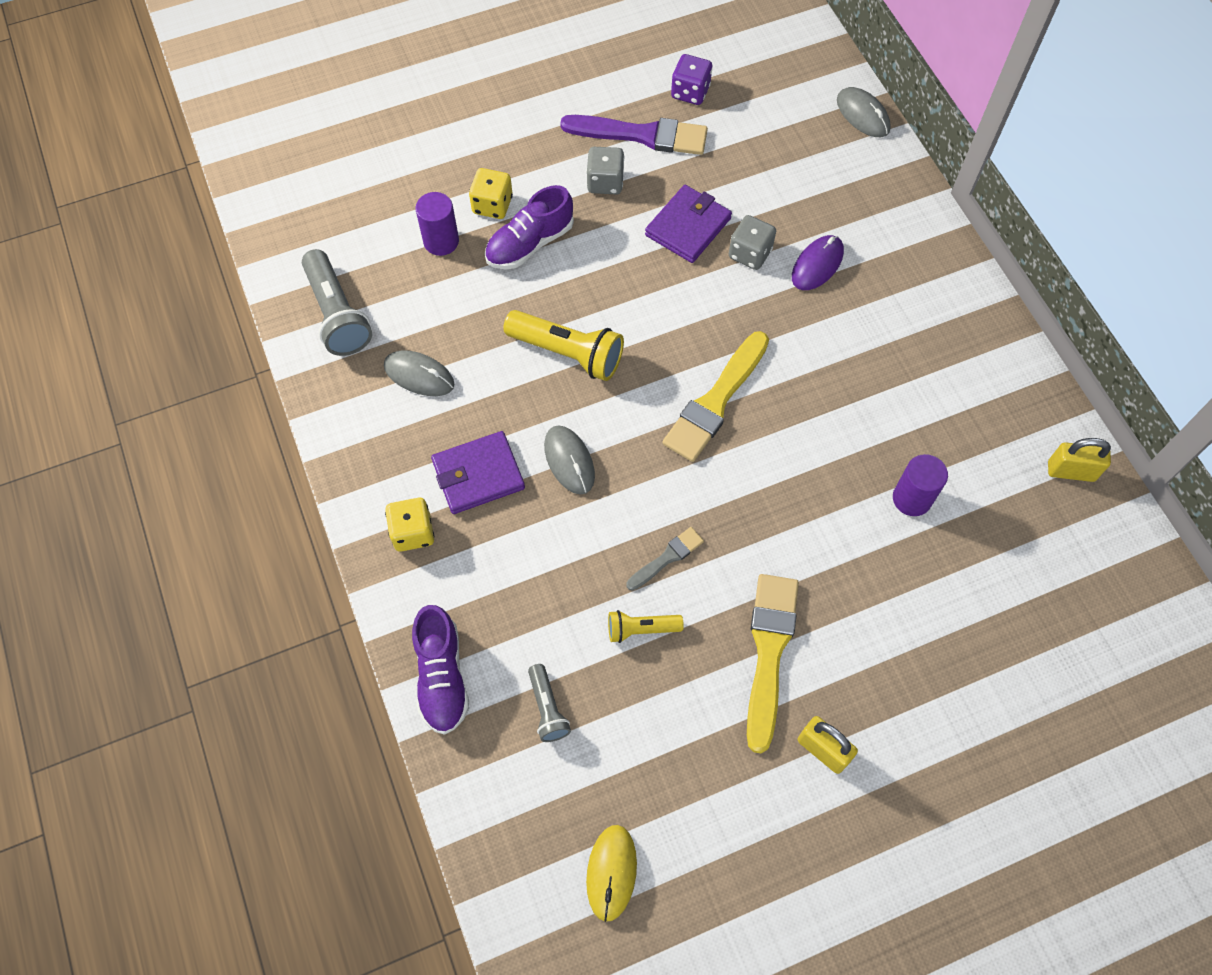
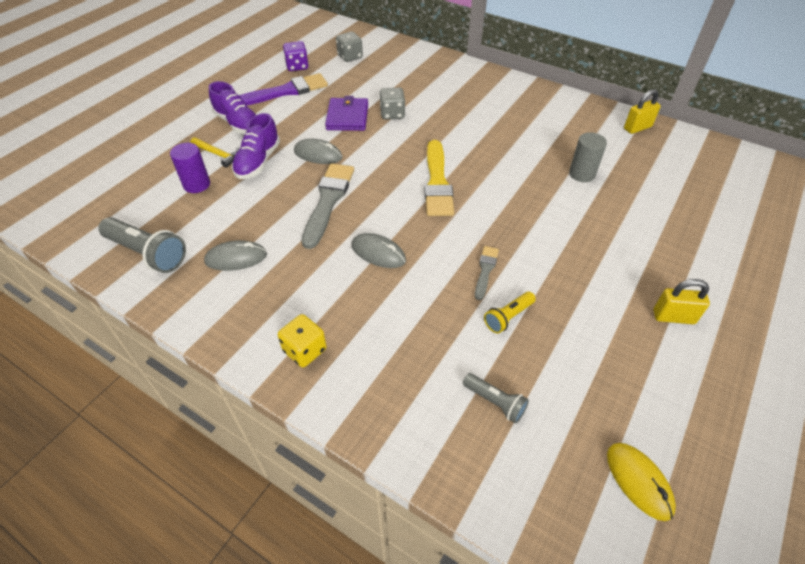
camera: 35 degrees left, 15 degrees down
purple shoe [412,605,469,735] -> purple shoe moved to [209,81,256,134]
purple wallet [431,431,525,514] -> none
yellow dice [469,168,513,219] -> yellow hammer [191,137,239,168]
yellow flashlight [503,310,624,381] -> grey brush [302,163,354,249]
grey dice [586,147,624,194] -> grey dice moved to [336,31,363,62]
yellow brush [747,574,799,753] -> none
purple mouse [792,235,844,290] -> none
grey mouse [837,87,891,137] -> grey mouse moved to [294,139,343,164]
purple cylinder [893,454,948,516] -> grey cylinder [569,132,607,182]

